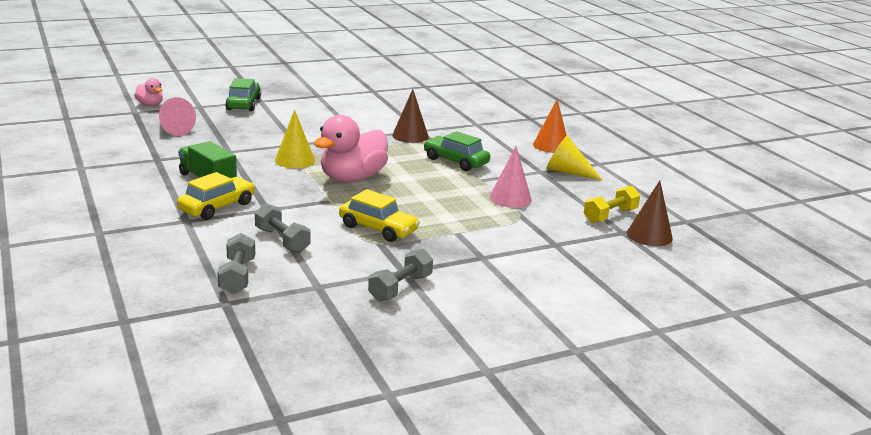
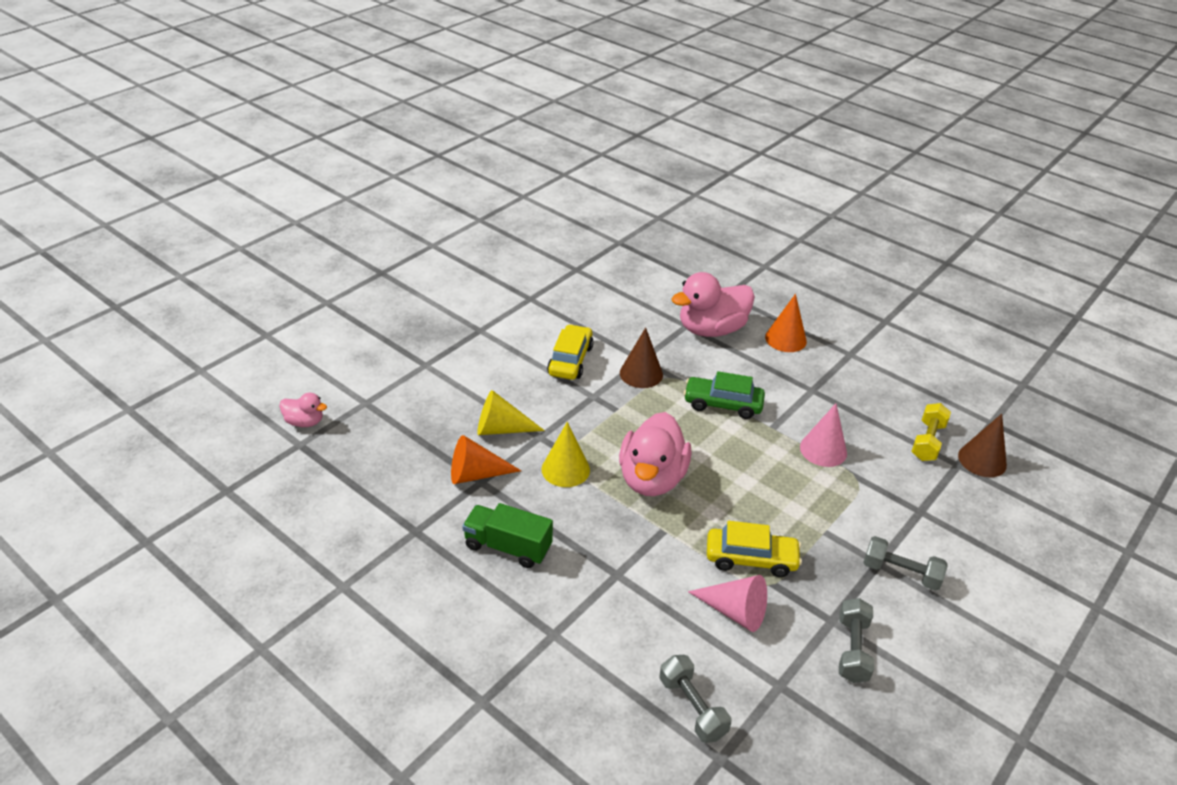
camera: 25 degrees left, 15 degrees up
pink cone [159,97,196,136] -> pink cone moved to [688,575,767,632]
yellow car [177,172,255,220] -> yellow car moved to [547,324,594,380]
green car [225,78,261,111] -> none
grey dumbbell [255,203,311,253] -> grey dumbbell moved to [863,536,947,591]
yellow cone [546,136,602,180] -> yellow cone moved to [477,390,545,435]
none -> orange cone [451,435,521,484]
none -> pink duck [671,272,755,337]

